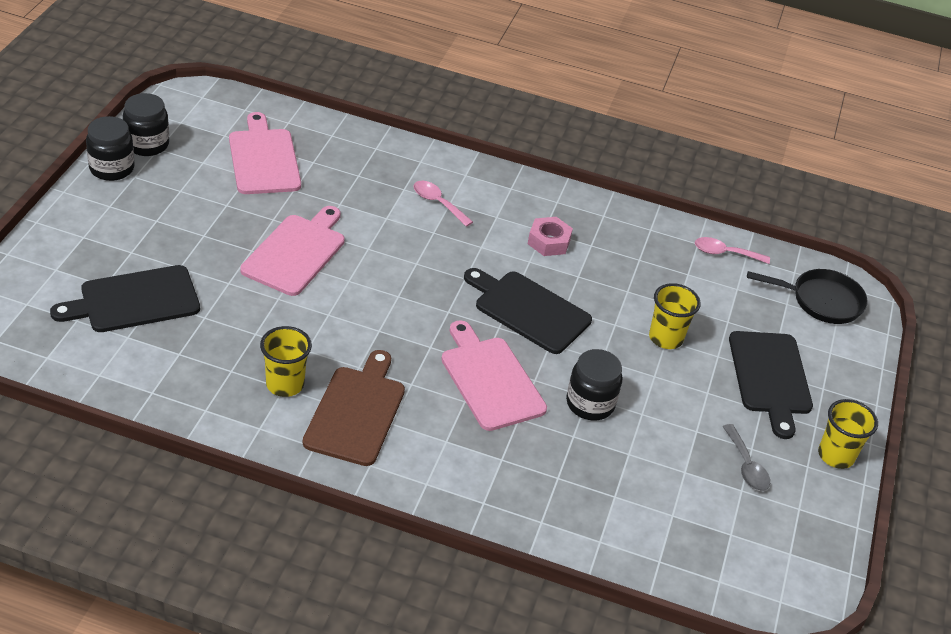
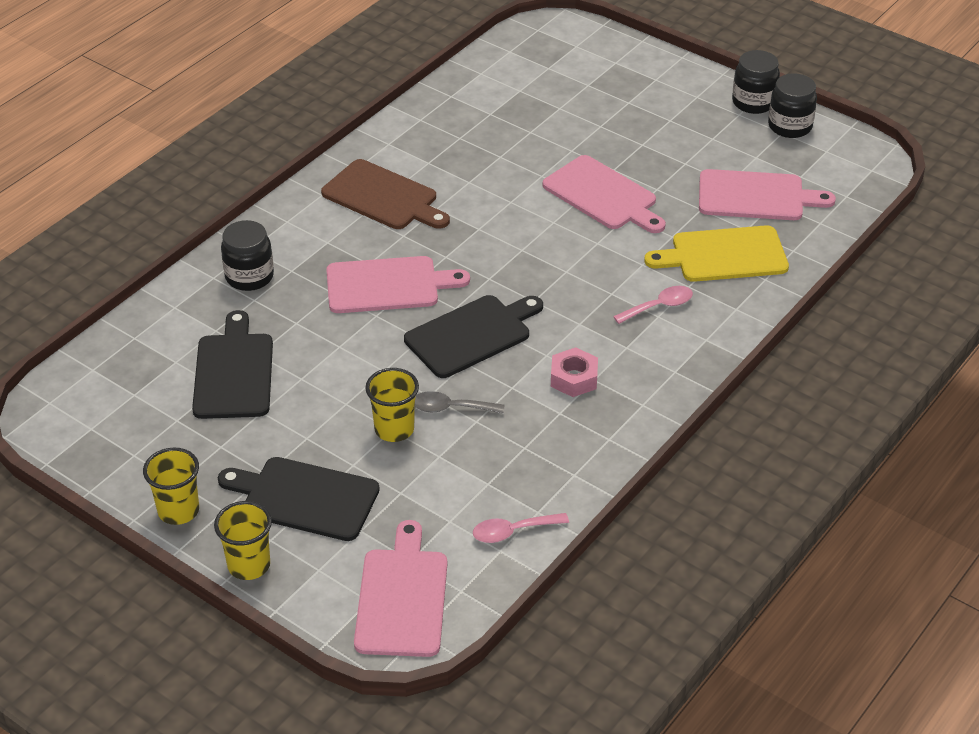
camera: 115 degrees right, 0 degrees up
black cutting board [50,265,200,332] -> black cutting board moved to [192,310,273,419]
yellow cup [260,326,312,397] -> yellow cup moved to [214,501,272,580]
black jar [566,349,622,420] -> black jar moved to [221,220,274,291]
pink spoon [695,237,770,264] -> pink spoon turned 135 degrees counterclockwise [473,513,569,543]
grey spoon [722,424,770,491] -> grey spoon moved to [415,391,504,414]
black pan [747,269,868,324] -> pink cutting board [354,520,447,657]
none -> yellow cutting board [644,225,789,282]

